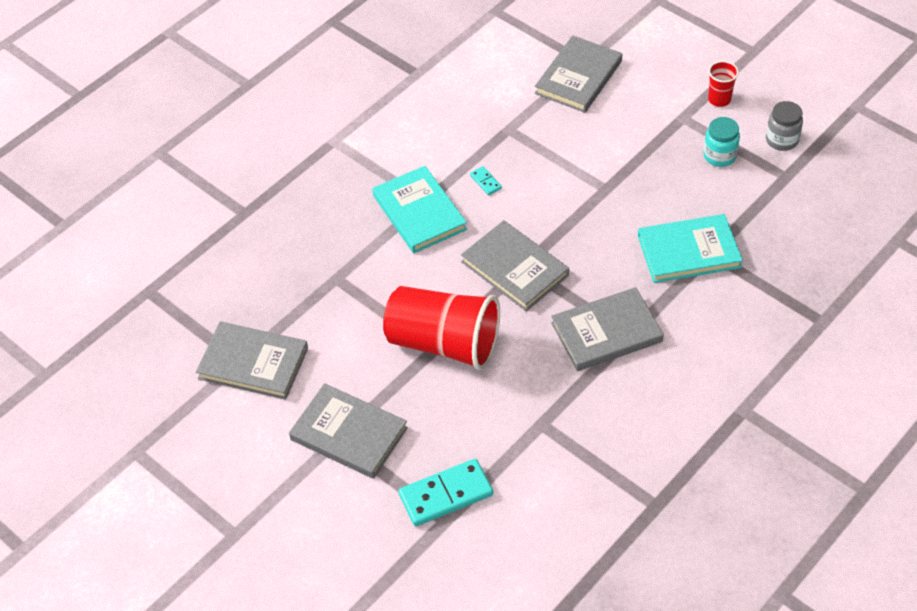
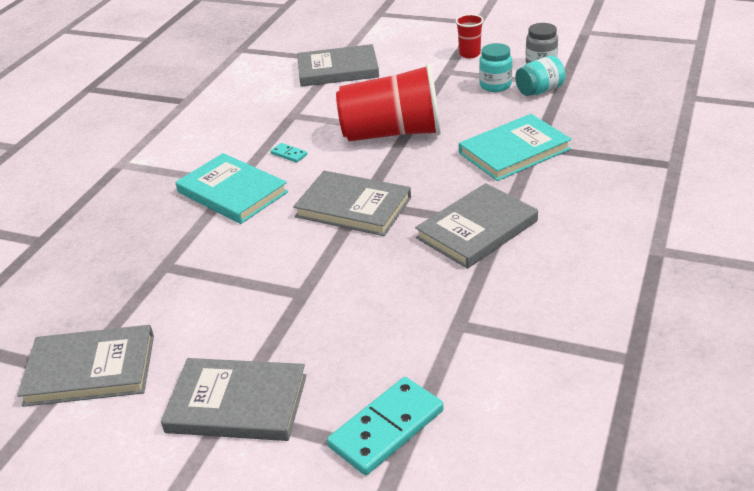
camera: 20 degrees left, 15 degrees down
red cup [383,286,500,370] -> red cup moved to [336,63,441,141]
grey book [535,35,622,113] -> grey book turned 75 degrees clockwise [297,44,379,87]
none -> turquoise jar [515,56,565,96]

